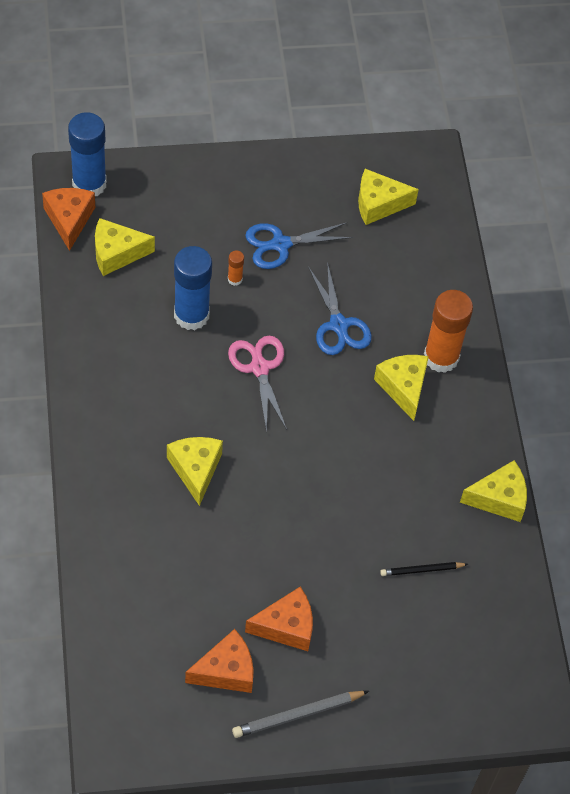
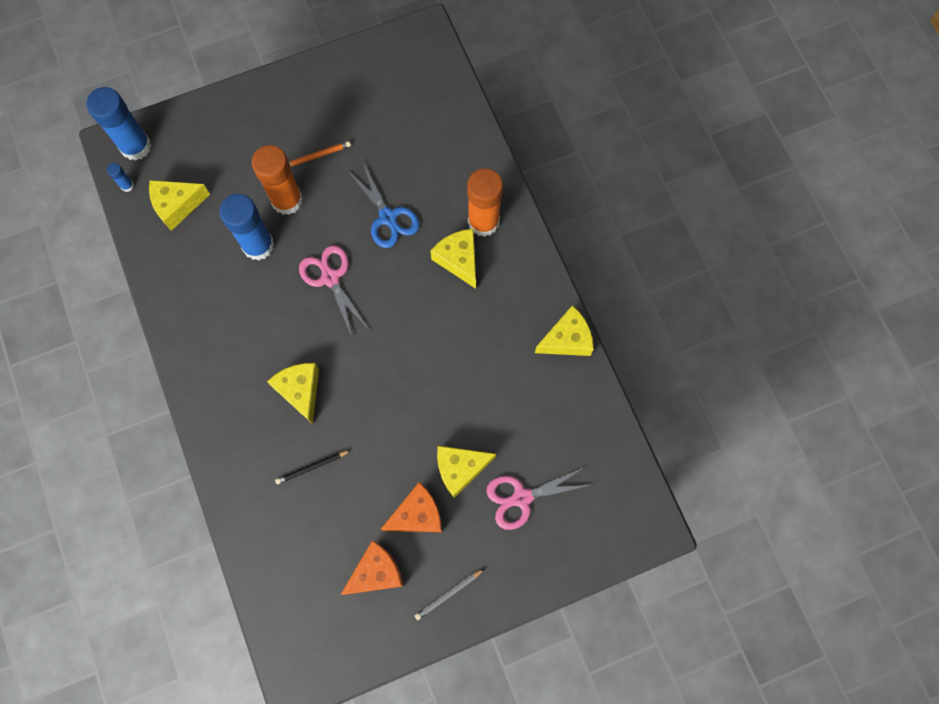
camera: 10 degrees left, 15 degrees up
orange cheese [42,188,95,251] -> blue glue stick [107,163,134,192]
orange glue stick [228,250,244,286] -> orange glue stick [251,145,303,215], size x2.35
grey pencil [232,691,369,738] -> grey pencil [415,569,484,620], size x0.65
blue scissors [245,222,353,269] -> orange pencil [289,141,351,167]
yellow cheese [358,169,419,225] -> yellow cheese moved to [437,446,496,498]
black pencil [380,562,468,576] -> black pencil moved to [275,450,351,484]
none -> pink scissors [486,467,591,530]

